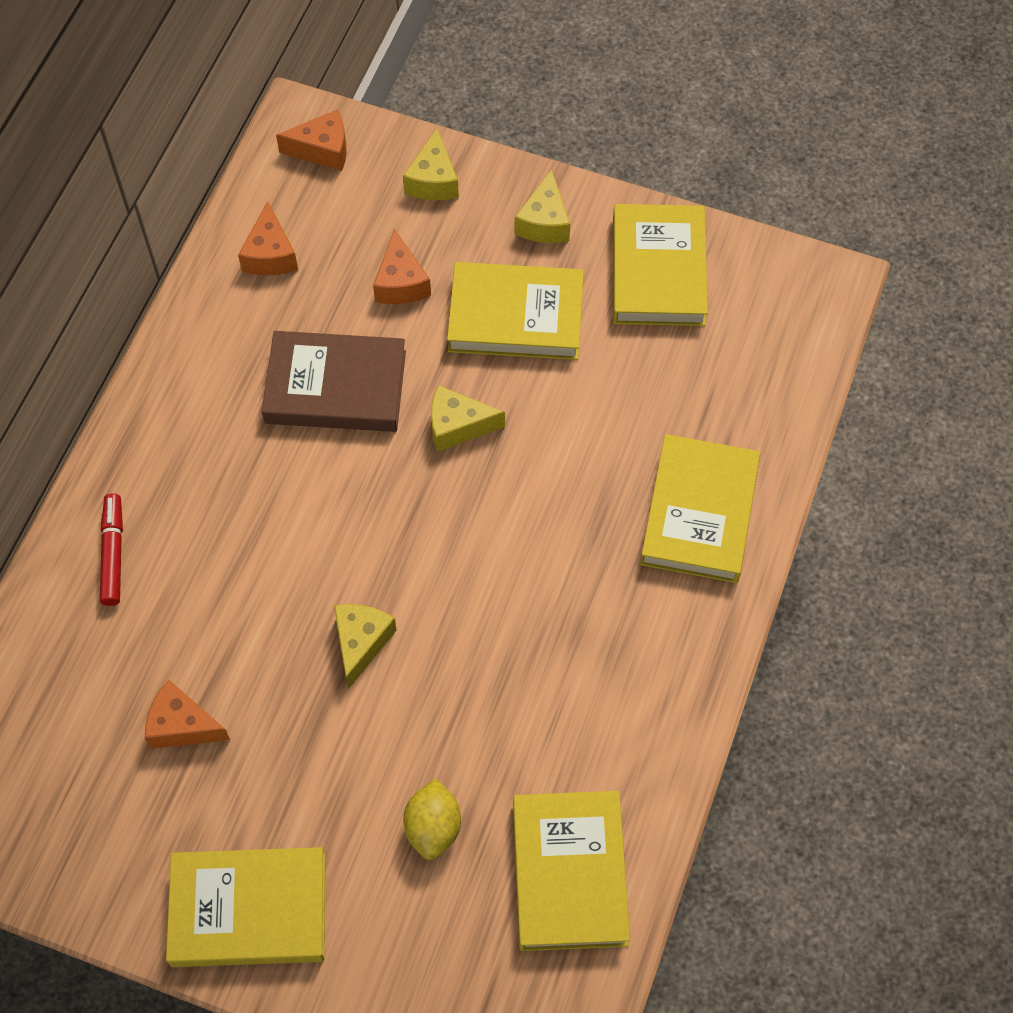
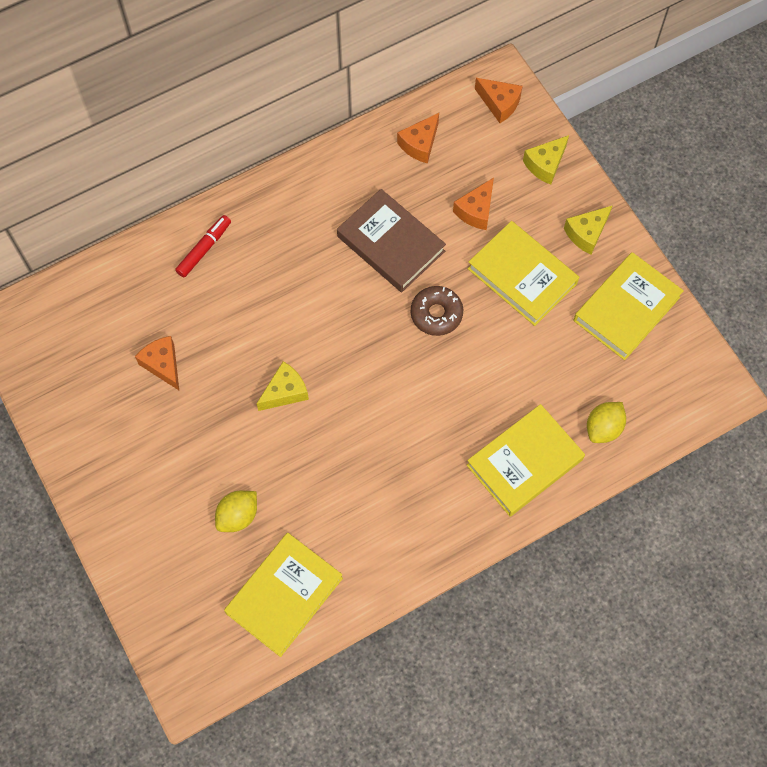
camera: 40 degrees right, 5 degrees up
yellow book [166,847,325,967] -> none
yellow cheese [431,385,505,452] -> brown donut [411,286,463,336]
none -> yellow lemon [587,402,626,443]

